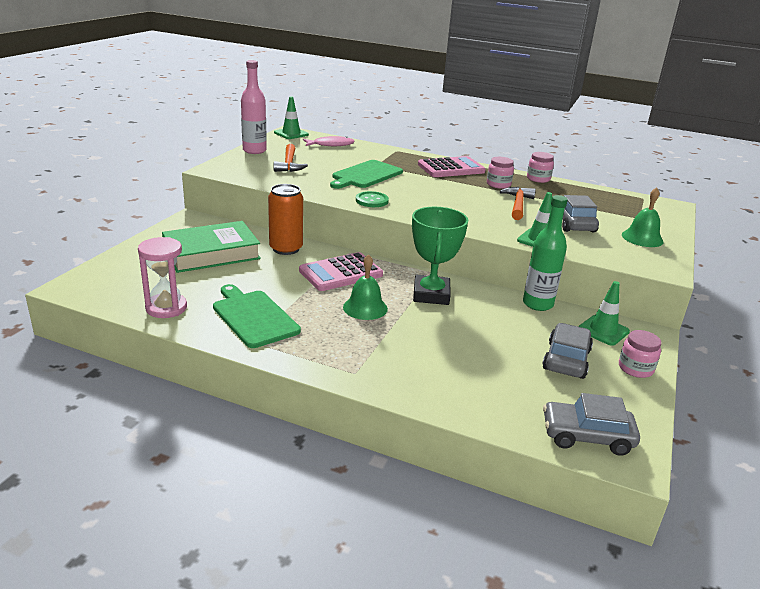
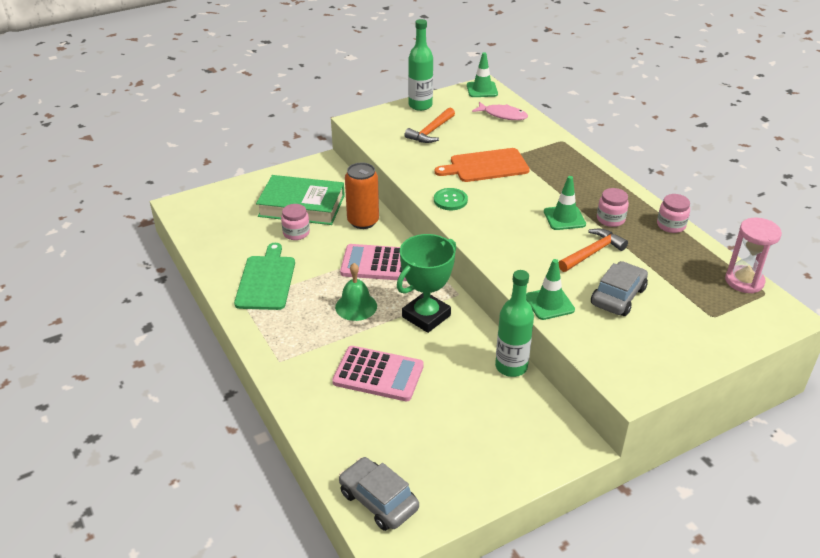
camera: 40 degrees right, 10 degrees up
pink hourglass [138,237,187,318] -> pink hourglass moved to [725,218,782,293]
pink bottle [241,60,267,154] -> green bottle [408,19,433,111]
green cutting board [330,160,403,189] -> orange cutting board [434,148,530,182]
pink calculator [418,156,486,177] -> pink calculator moved to [332,346,424,401]
grey car [542,323,593,379] -> none
green traffic cone [578,281,630,346] -> green traffic cone moved to [544,176,586,230]
pink jar [619,330,662,378] -> pink jar moved to [281,204,310,240]
green bell [622,187,663,247] -> none

